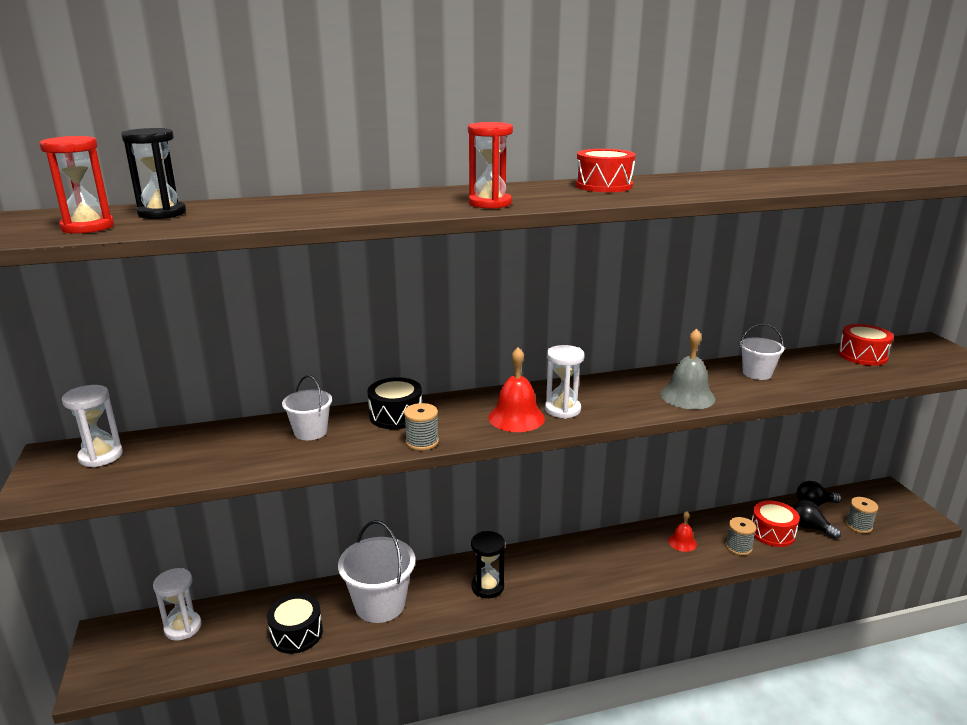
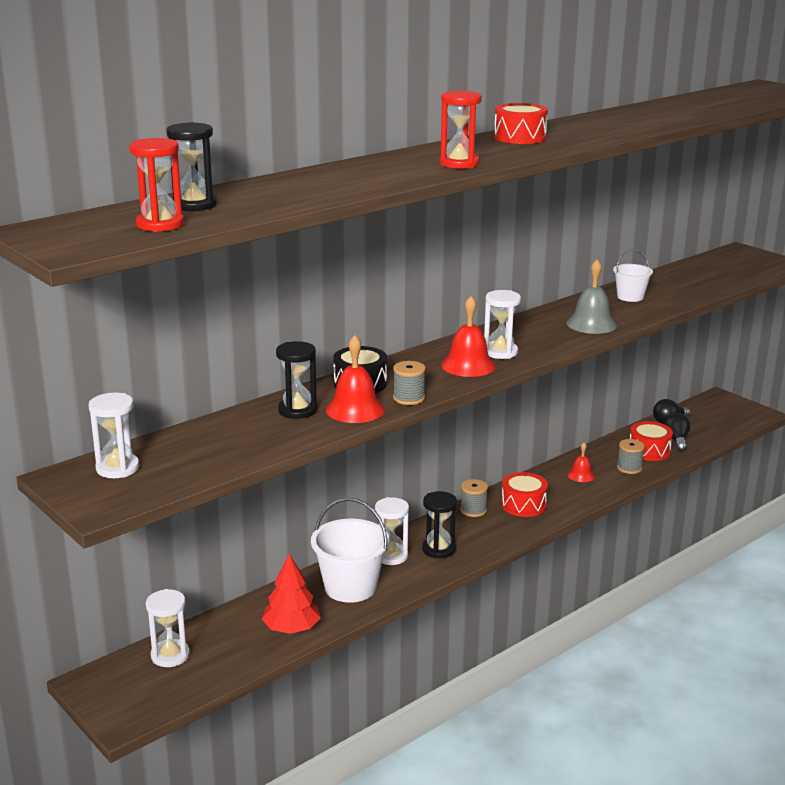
camera: 25 degrees left, 0 degrees up
black drum [267,593,323,654] -> red tree [262,554,321,634]
white bucket [282,375,332,440] -> black hourglass [276,341,317,419]
black light bulb [793,500,841,539] -> black light bulb turned 75 degrees clockwise [664,413,690,451]
red drum [838,324,894,366] -> red drum moved to [501,472,548,517]
grey spool [845,497,878,533] -> grey spool moved to [460,479,488,517]
none -> red bell [326,335,385,423]
none -> white hourglass [375,497,409,565]

